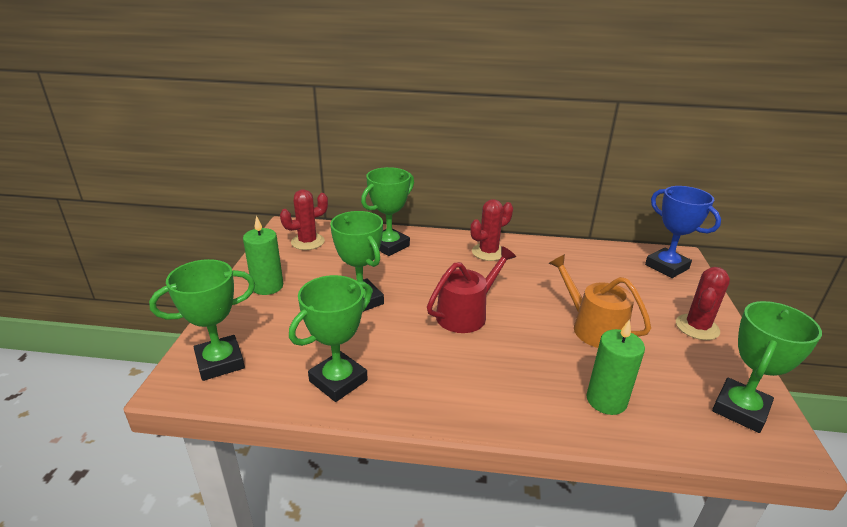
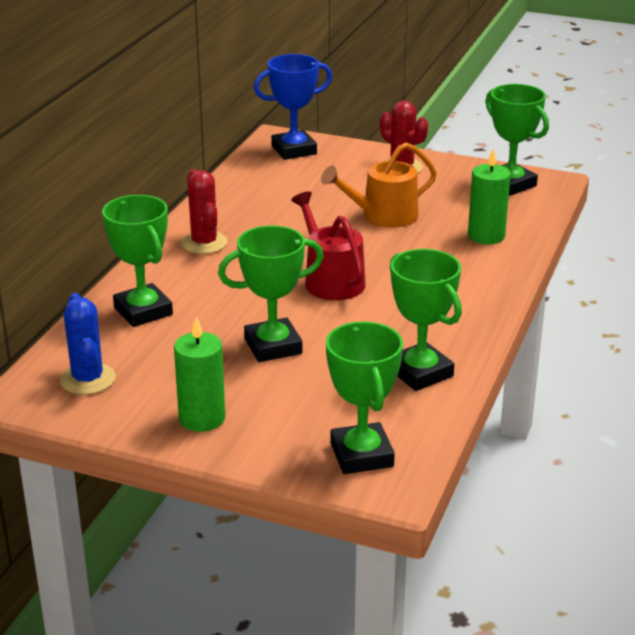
camera: 75 degrees left, 0 degrees up
red cactus [280,189,328,250] -> blue cactus [60,293,116,395]

